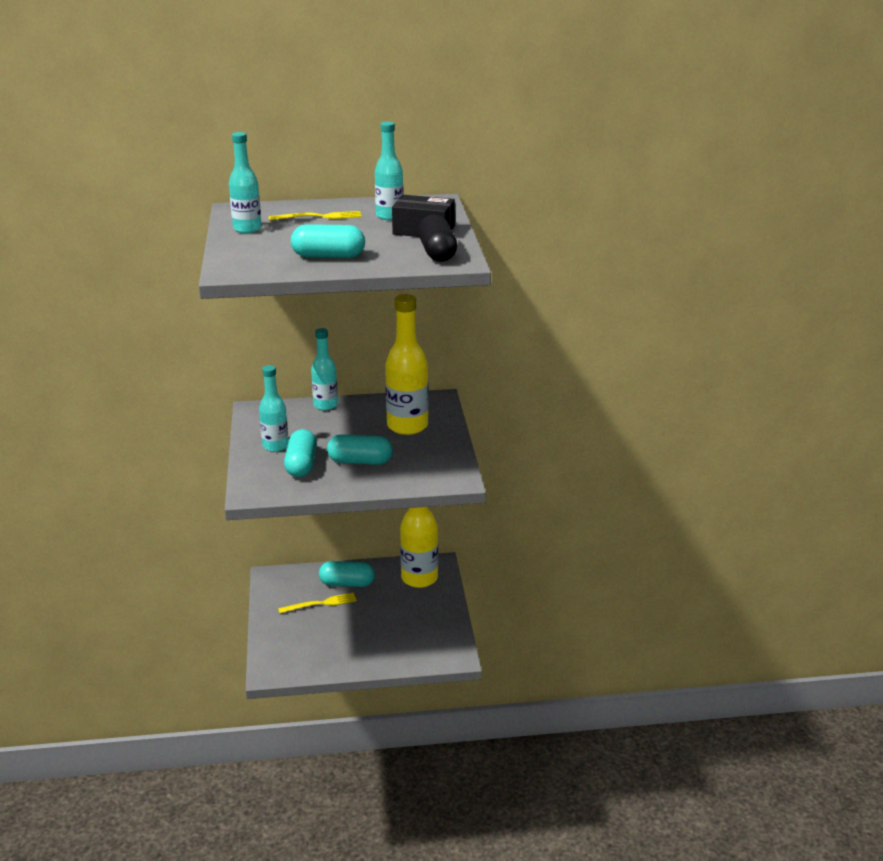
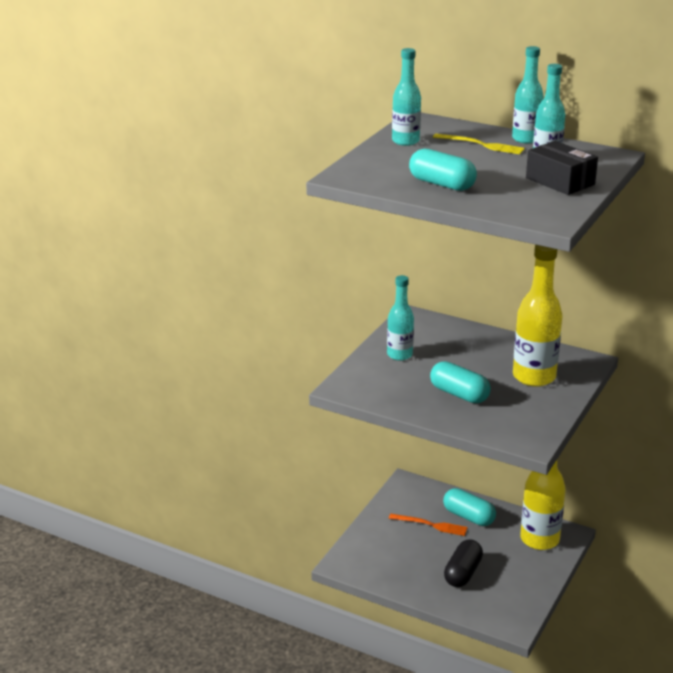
camera: 35 degrees right, 0 degrees up
yellow fork [278,592,357,613] -> orange fork [389,514,468,536]
turquoise capsule [284,429,317,477] -> none
turquoise bottle [311,328,338,410] -> turquoise bottle moved to [512,46,544,143]
black capsule [418,215,457,262] -> black capsule moved to [444,539,483,587]

